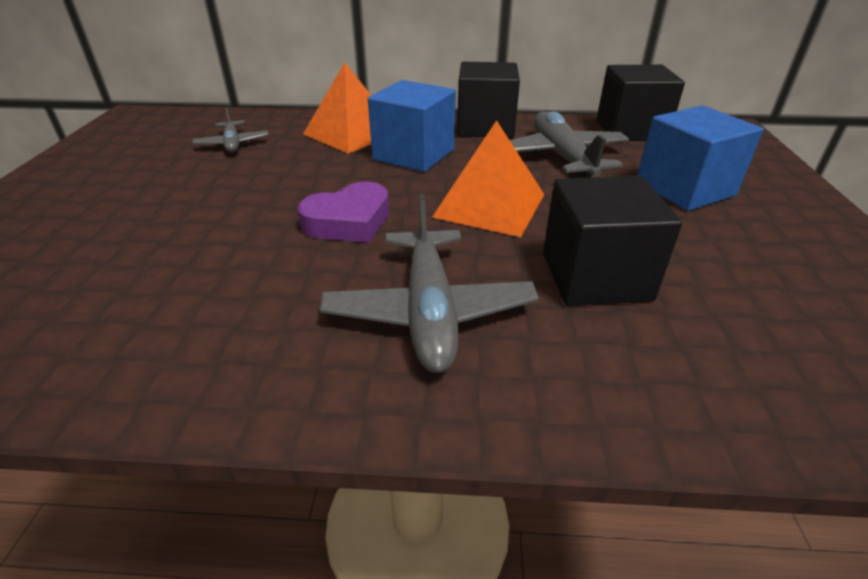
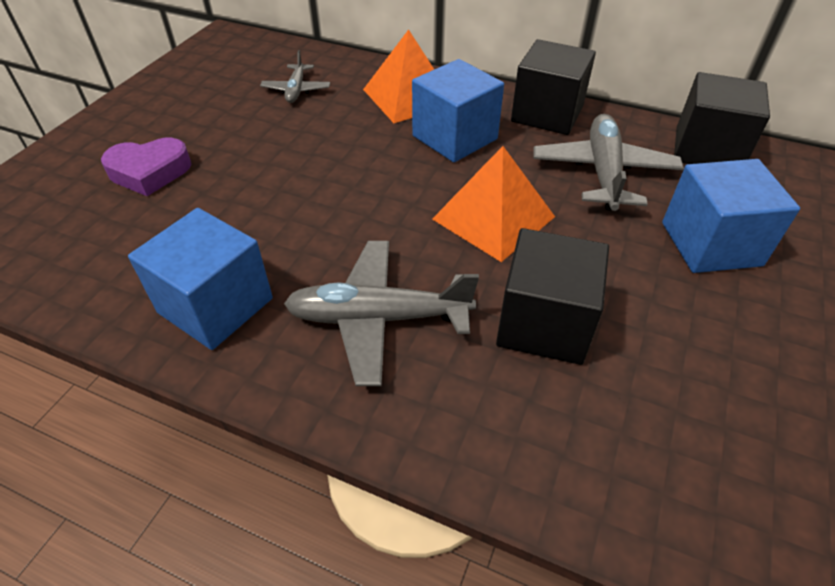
camera: 20 degrees right, 10 degrees up
purple heart [298,182,389,243] -> purple heart moved to [101,138,191,196]
grey plane [320,194,539,373] -> grey plane turned 75 degrees clockwise [284,241,479,386]
none -> blue cube [128,208,273,350]

